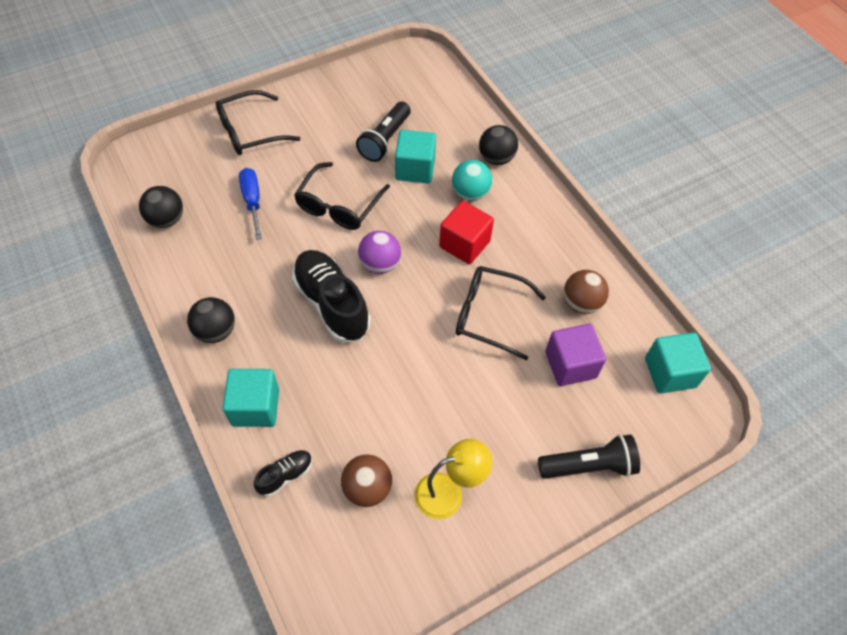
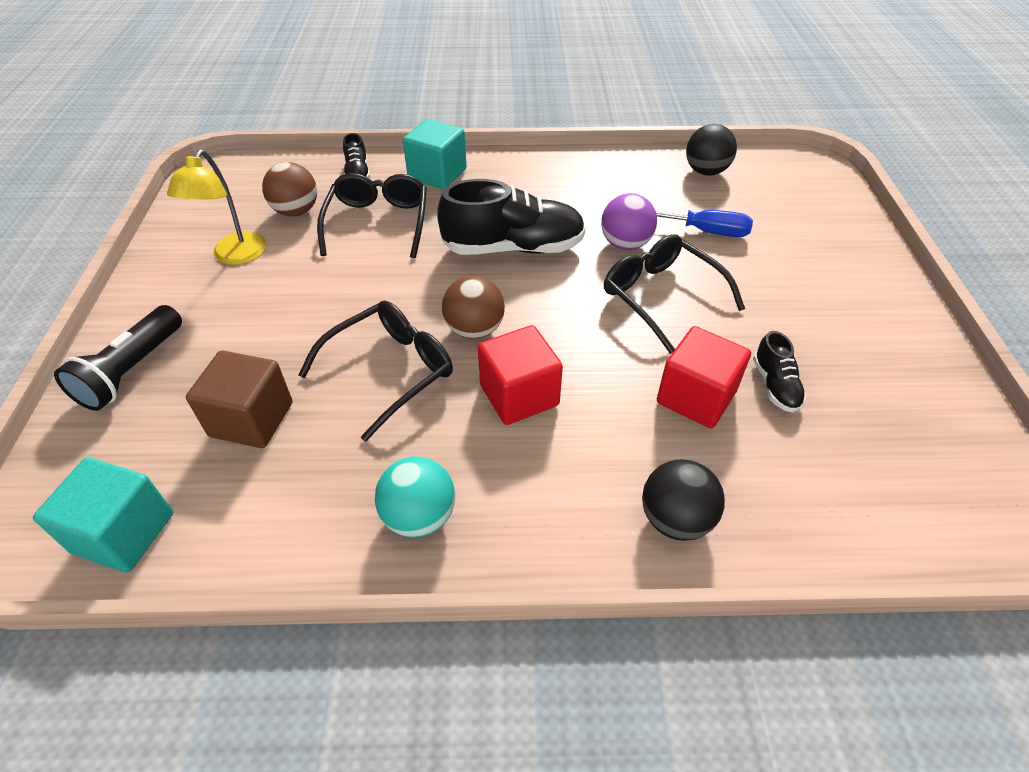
camera: 120 degrees right, 10 degrees down
black ball [187,297,235,343] -> none
black glasses [216,90,300,155] -> black glasses moved to [317,173,427,258]
black flashlight [356,102,411,162] -> black shoe [753,331,806,412]
purple ball [358,231,401,274] -> purple ball moved to [601,193,657,250]
turquoise cube [395,130,436,184] -> red cube [657,326,751,428]
turquoise ball [452,160,492,201] -> turquoise ball moved to [375,457,455,537]
purple cube [545,324,606,386] -> brown cube [186,350,293,448]
brown ball [564,270,609,314] -> brown ball moved to [442,276,505,339]

